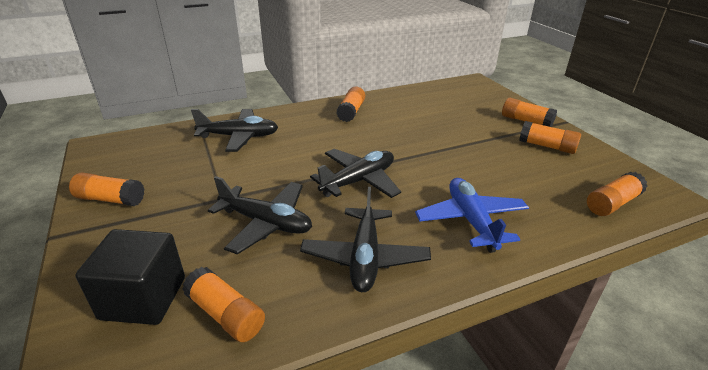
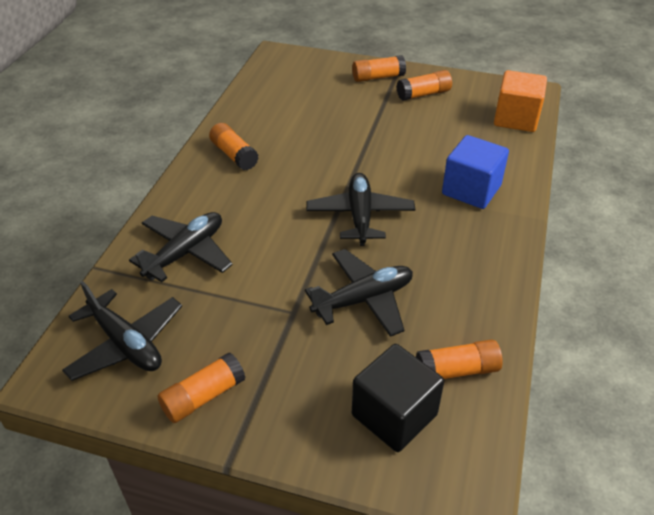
camera: 50 degrees left, 10 degrees up
black plane [300,187,431,292] -> black plane moved to [62,281,182,381]
blue plane [415,178,529,253] -> blue cube [442,135,509,209]
orange glue stick [587,172,648,216] -> orange cube [494,70,547,132]

